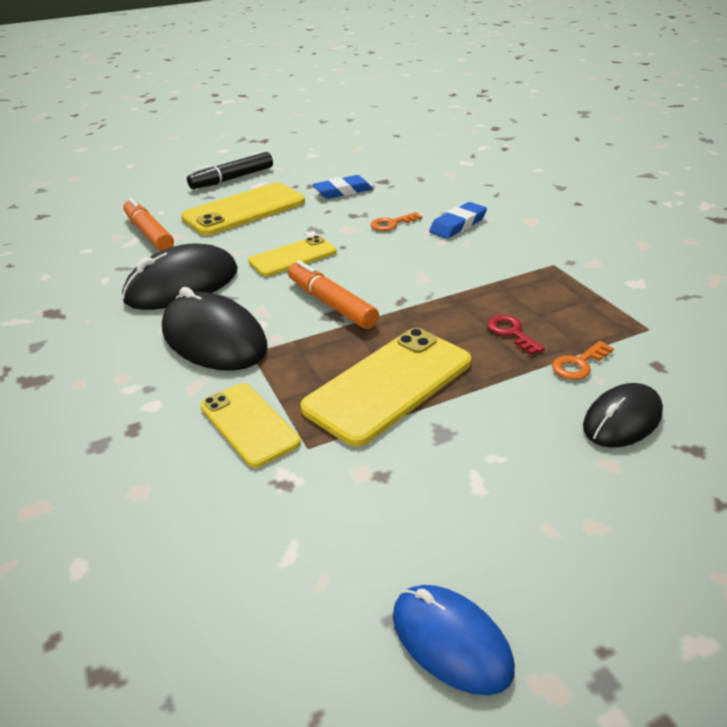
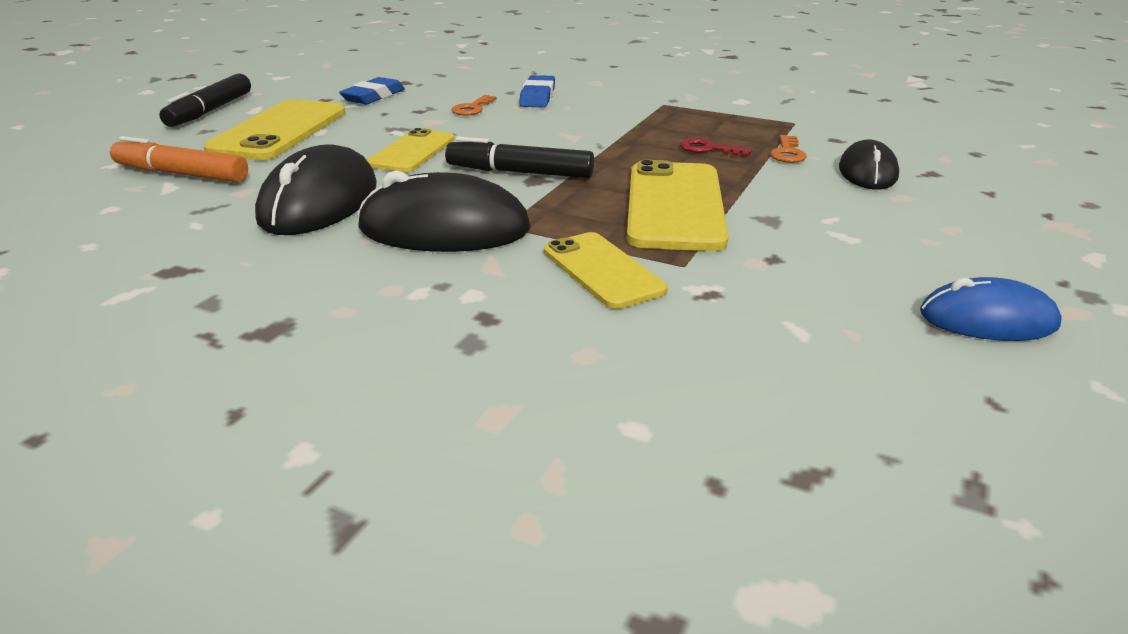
camera: 40 degrees left, 5 degrees down
yellow phone [200,383,301,468] -> yellow phone turned 45 degrees clockwise [544,232,667,309]
orange marker [288,260,379,329] -> black marker [445,137,594,178]

